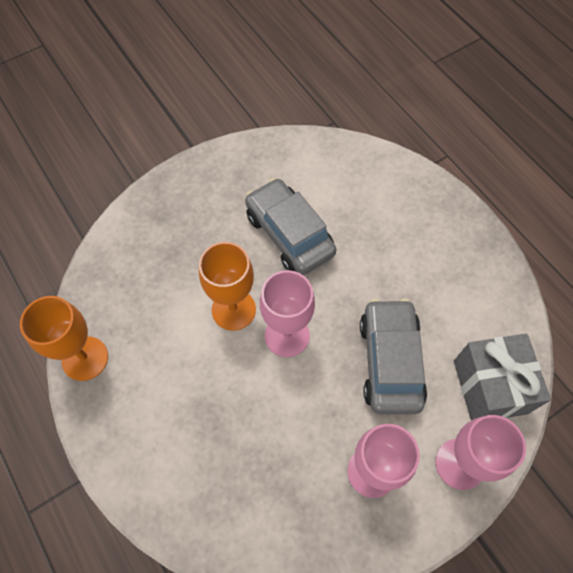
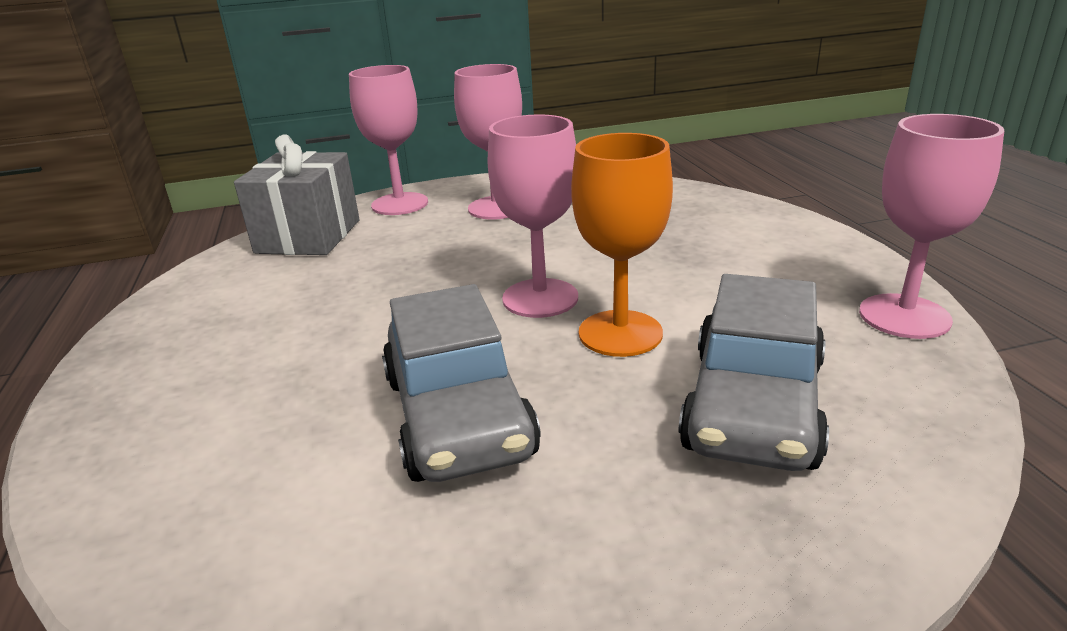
camera: 160 degrees left, 35 degrees down
orange goblet [20,296,108,381] -> pink goblet [859,114,1004,339]
grey car [360,299,427,414] -> grey car moved to [679,274,829,471]

